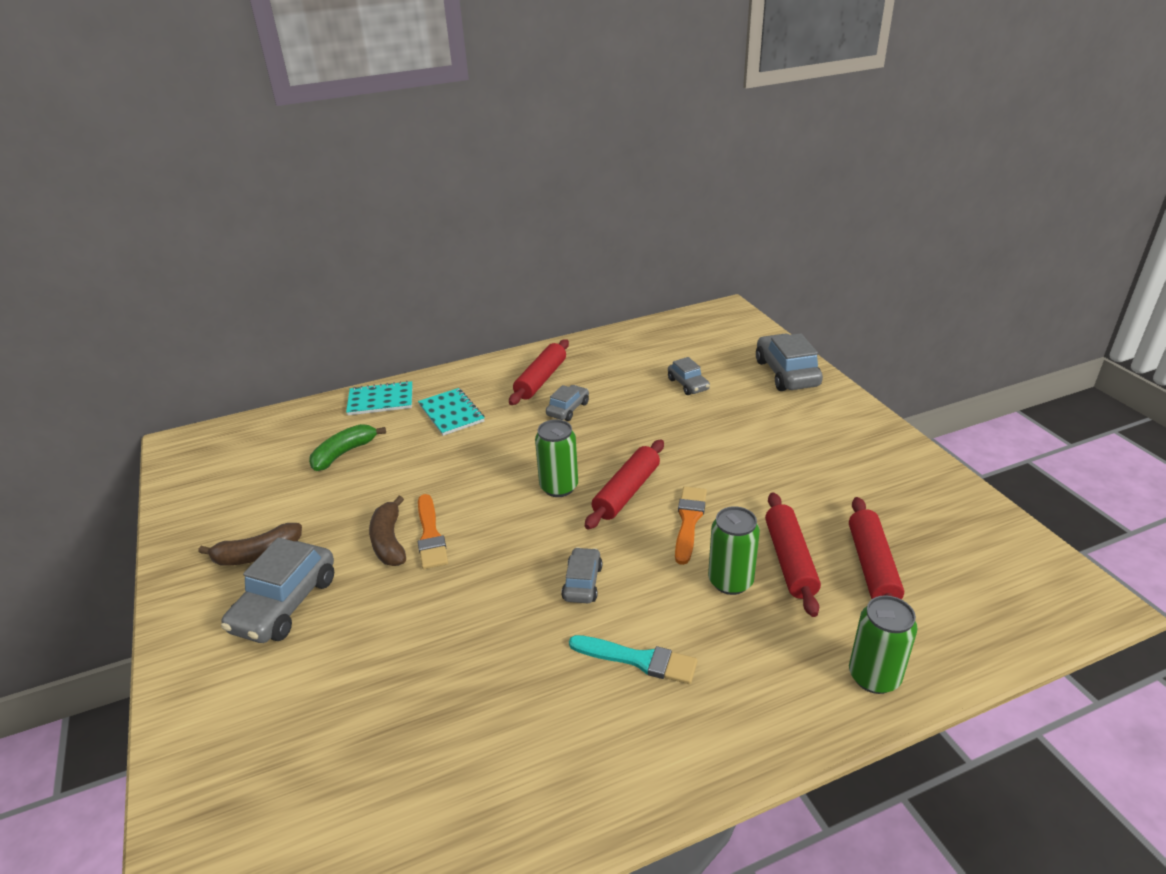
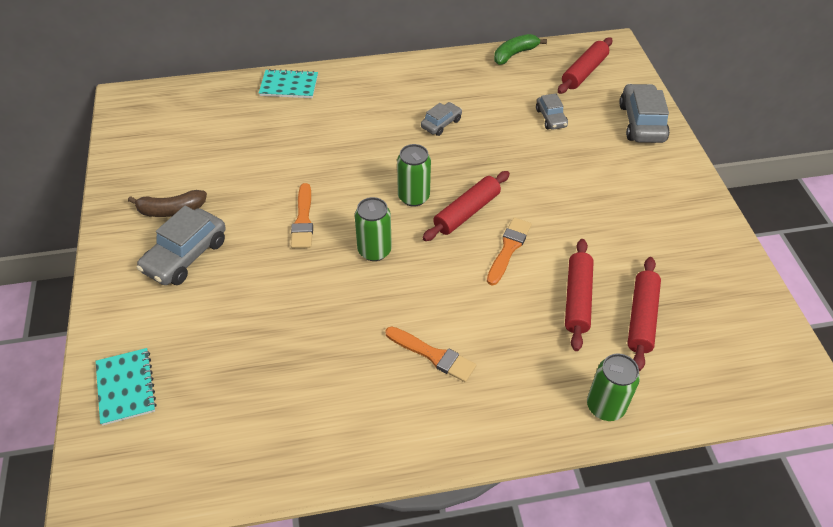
camera: 10 degrees right, 15 degrees up
green banana [309,424,386,471] -> green banana moved to [494,34,547,65]
brown banana [369,496,406,566] -> none
turquoise notebook [418,388,484,436] -> turquoise notebook moved to [96,348,157,426]
red rolling pin [509,339,569,405] -> red rolling pin moved to [558,37,612,94]
grey car [561,547,602,603] -> none
turquoise brush [569,635,698,684] -> orange brush [385,326,476,382]
green can [708,506,760,595] -> green can moved to [355,197,392,261]

